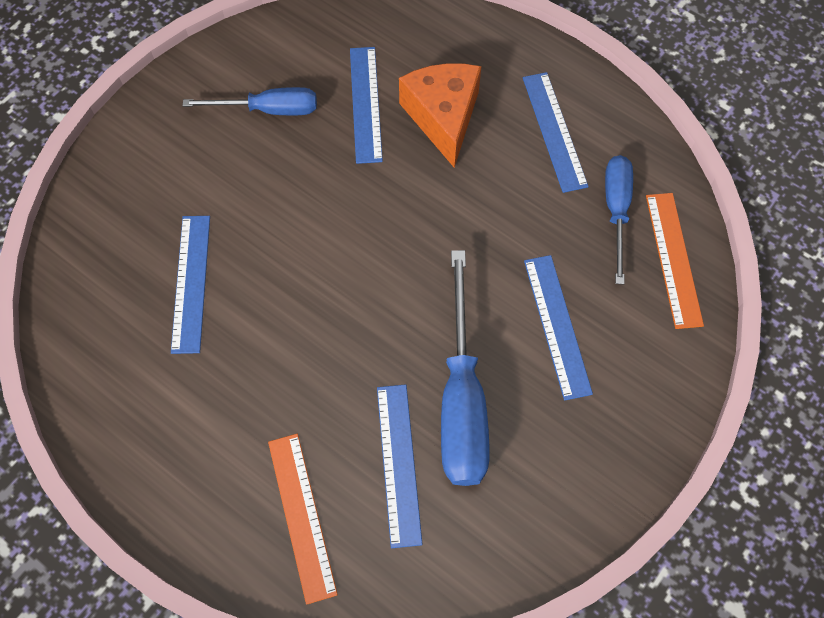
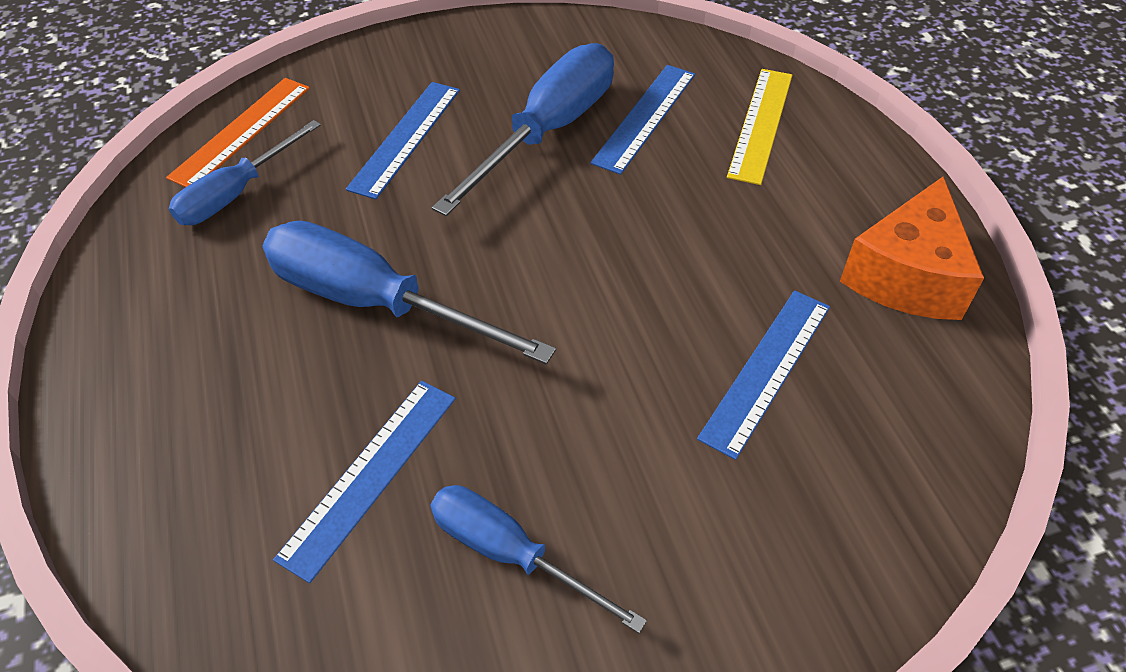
camera: 145 degrees left, 15 degrees down
orange ruler [268,434,338,605] -> yellow ruler [727,69,792,185]
orange cheese [399,63,482,168] -> orange cheese moved to [840,176,984,320]
blue ruler [523,72,589,193] -> none
none -> blue screwdriver [262,221,556,364]

